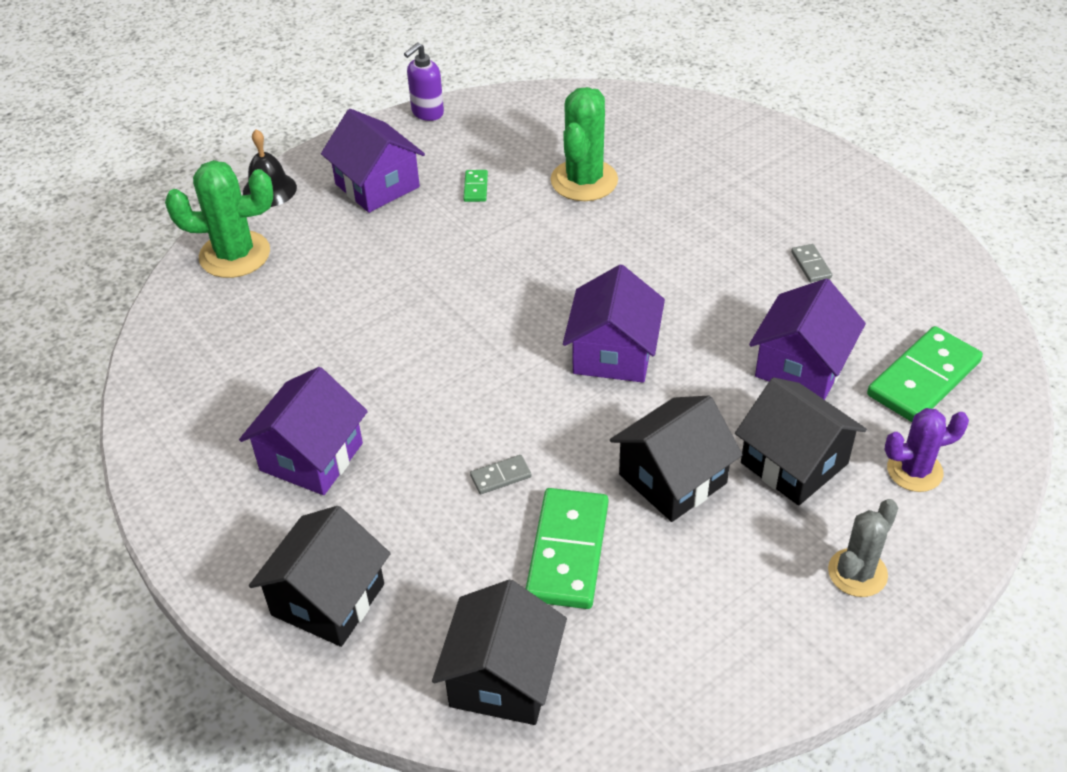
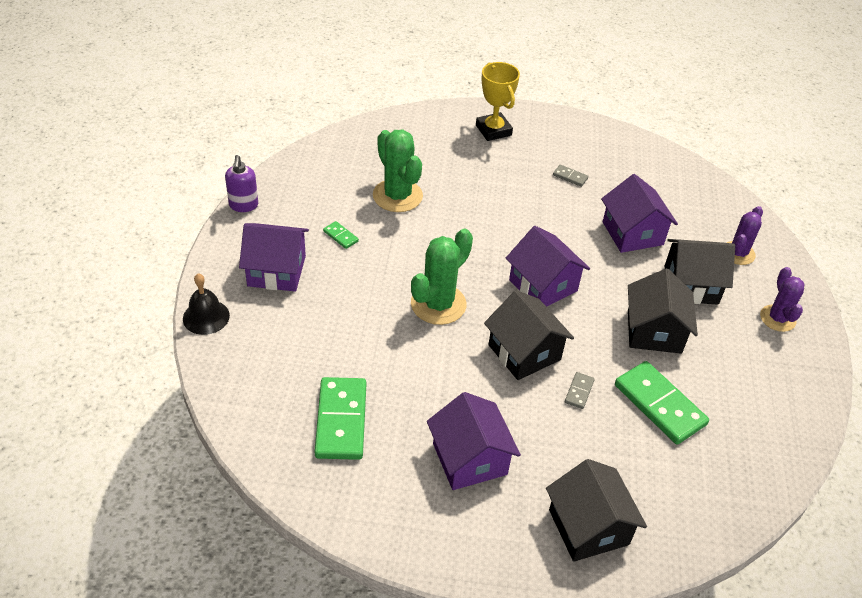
camera: 50 degrees left, 0 degrees up
green cactus [165,160,273,278] -> green cactus moved to [411,229,473,325]
black house [432,580,567,725] -> black house moved to [484,290,574,380]
grey cactus [828,499,898,597] -> purple cactus [760,267,805,332]
green domino [867,326,983,422] -> green domino moved to [315,377,366,460]
none -> yellow trophy [476,62,520,141]

